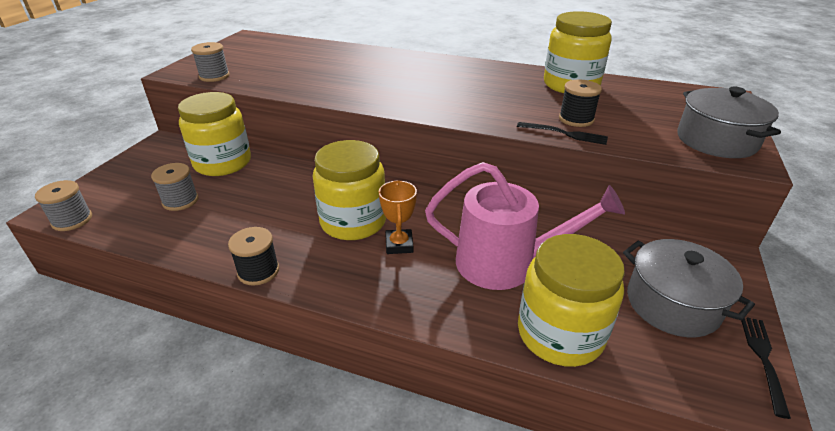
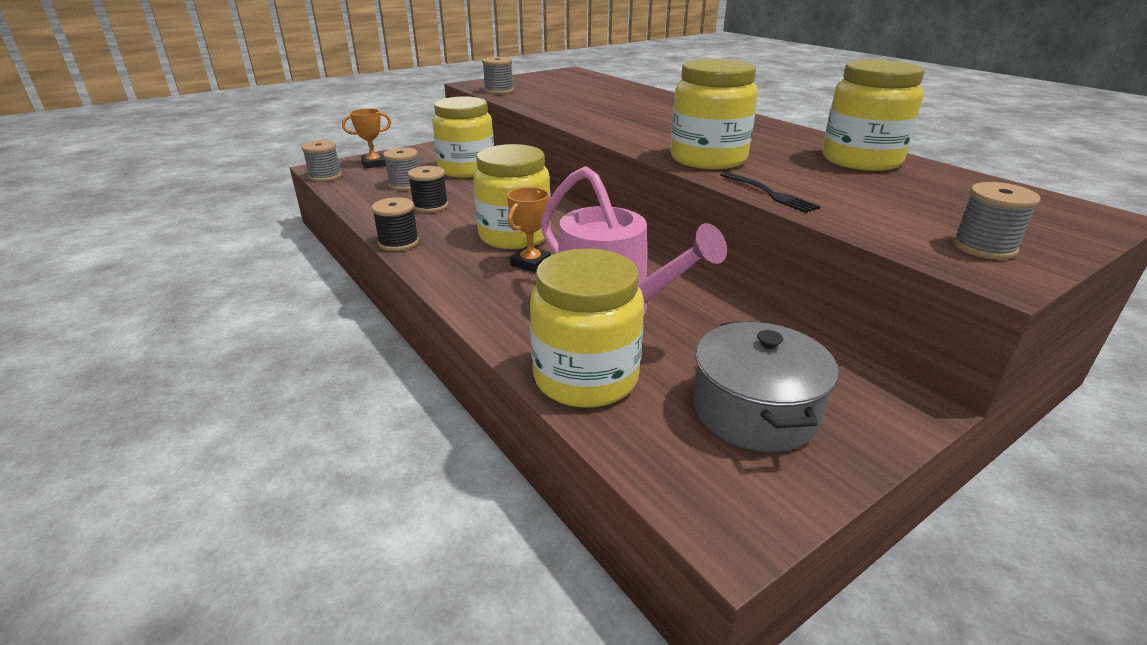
camera: 35 degrees right, 5 degrees down
black spool [559,79,602,127] -> black spool moved to [408,166,448,213]
grey pot [677,87,781,158] -> grey spool [952,182,1040,260]
black fork [741,317,791,419] -> none
none -> orange trophy [342,108,391,169]
none -> yellow jar [670,59,758,169]

